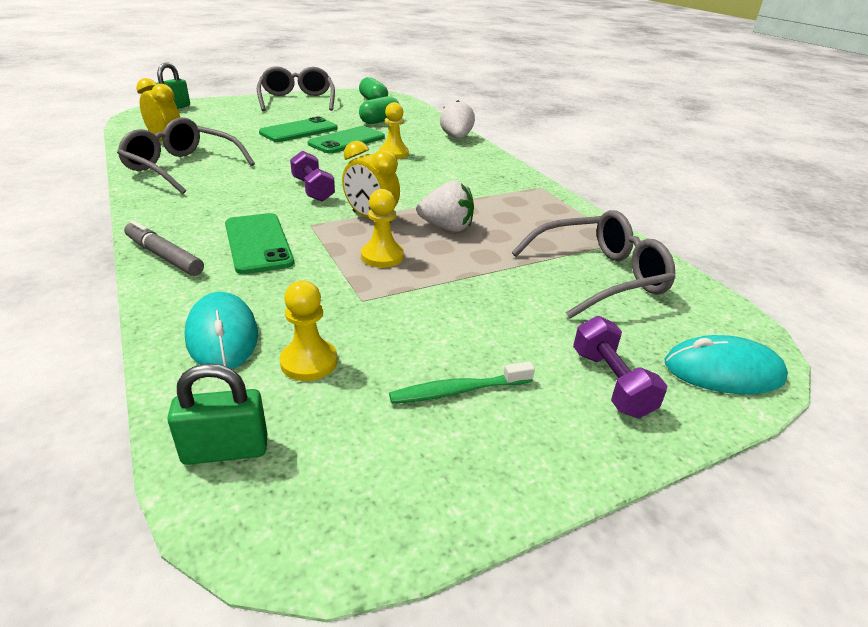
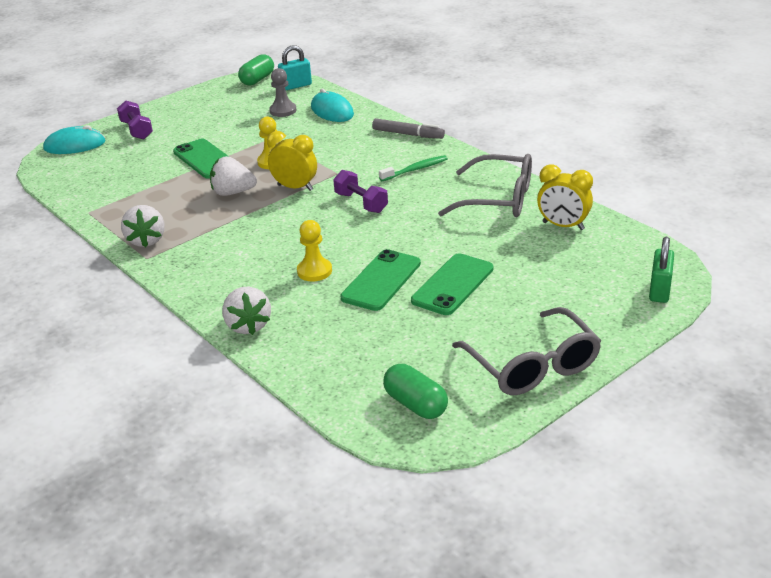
camera: 170 degrees right, 0 degrees up
green padlock [167,363,268,465] -> turquoise padlock [278,45,312,90]
green phone [225,213,294,274] -> green phone moved to [173,138,229,179]
yellow pawn [280,280,337,381] -> grey pawn [269,68,296,117]
green capsule [359,96,399,124] -> green capsule moved to [238,54,274,85]
green toothbrush [389,361,535,404] -> green toothbrush moved to [379,155,448,181]
grey glasses [512,210,675,319] -> none
none -> white strawberry [121,205,165,247]

